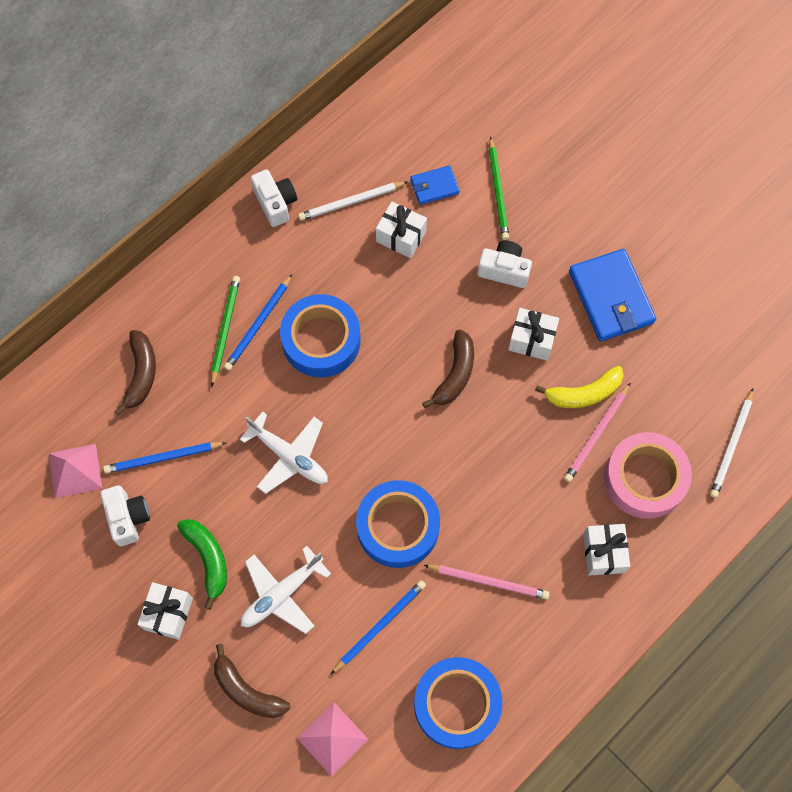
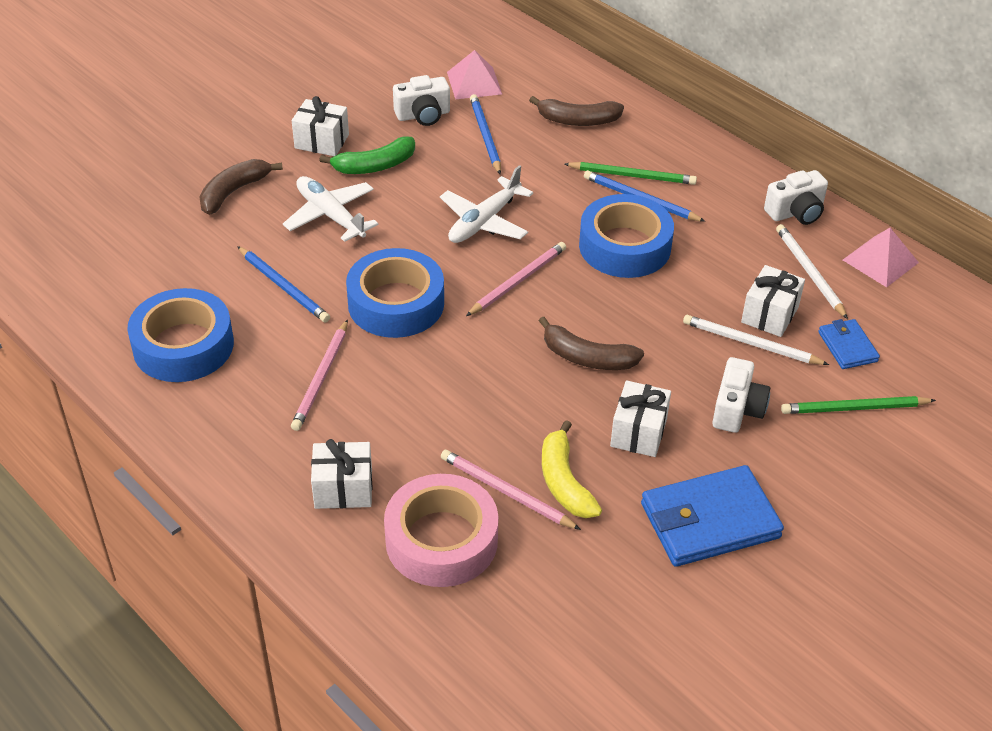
camera: 90 degrees right, 25 degrees down
pink pyramid [297,702,369,776] -> pink pyramid moved to [843,228,919,287]
white pencil [710,388,754,498] -> white pencil moved to [683,315,829,365]
none -> pink pencil [466,242,566,316]

